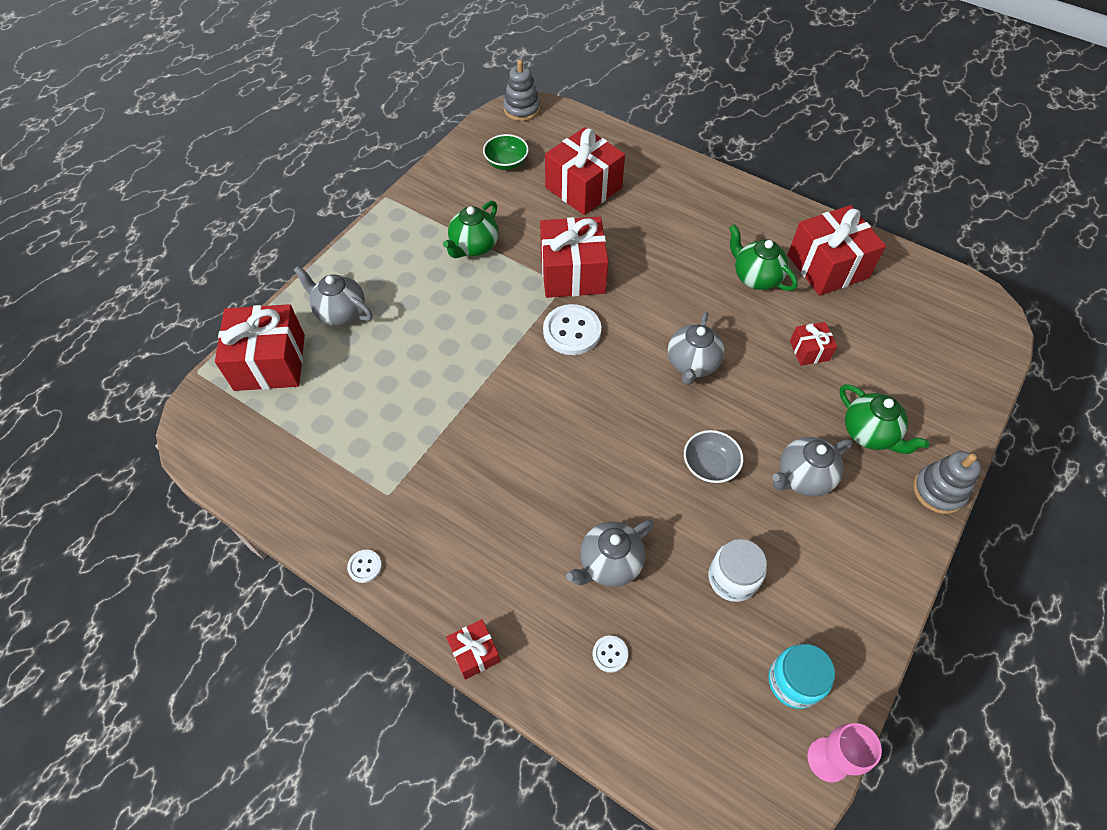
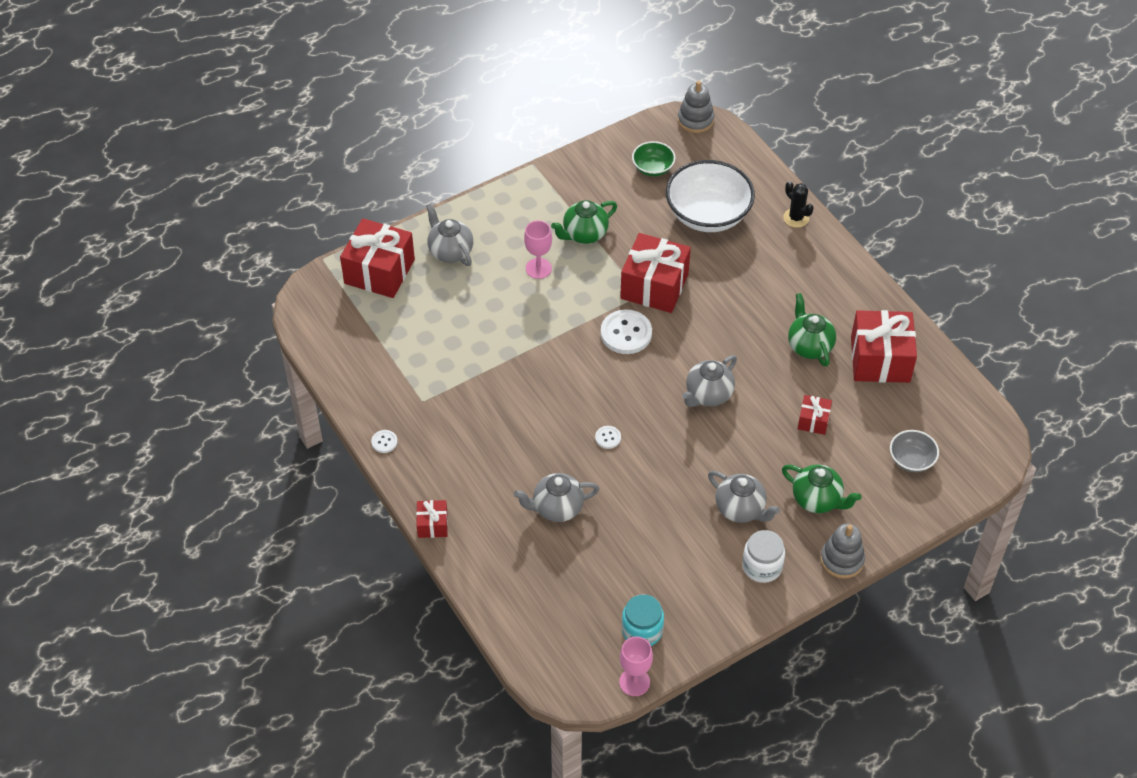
camera: 25 degrees right, 5 degrees down
red gift [545,127,625,215] -> white bowl [666,160,755,232]
white button [593,635,628,673] -> white button moved to [595,426,621,449]
grey bowl [684,430,743,484] -> grey bowl moved to [890,430,939,472]
white jar [709,539,767,602] -> white jar moved to [742,530,785,583]
grey teapot [772,437,853,496] -> grey teapot turned 135 degrees counterclockwise [708,471,780,523]
green teapot [839,384,929,454] -> green teapot turned 45 degrees counterclockwise [782,465,862,513]
none -> pink goblet [524,221,552,279]
none -> black cactus [783,181,814,228]

